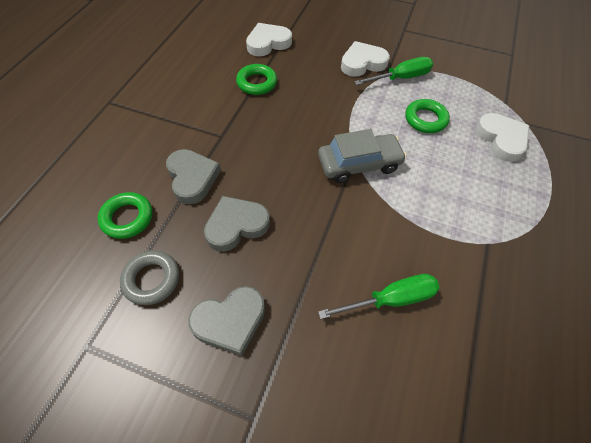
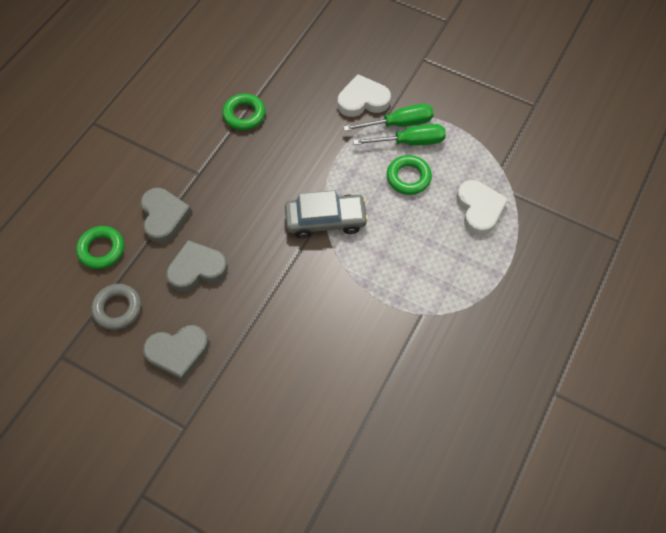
camera: 10 degrees right, 5 degrees up
white heart [246,23,292,56] -> none
green screwdriver [318,274,440,319] -> green screwdriver moved to [353,124,446,145]

